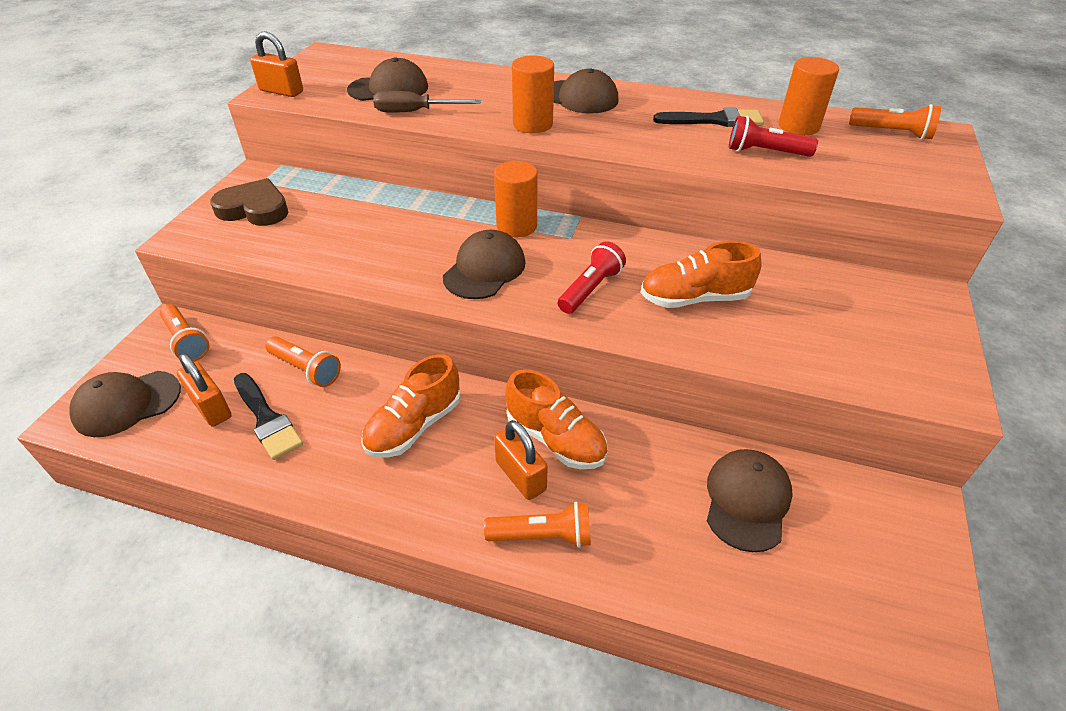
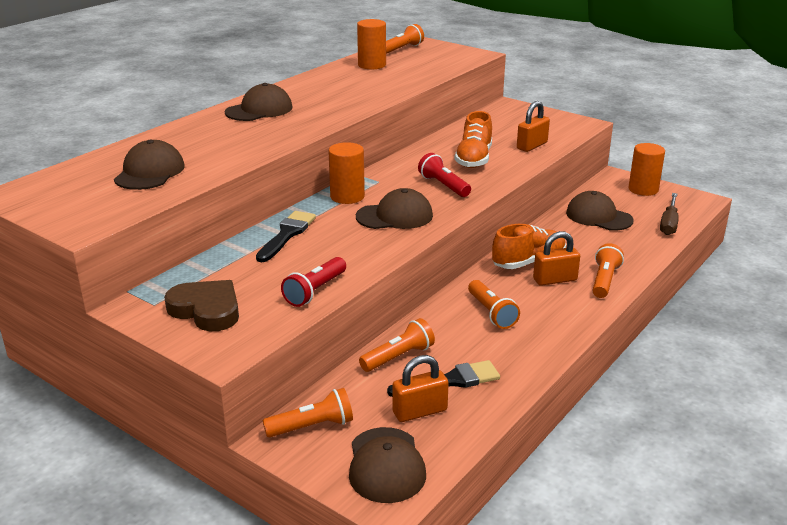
camera: 70 degrees left, 15 degrees down
brown heart [210,178,288,226] -> brown heart turned 90 degrees clockwise [164,280,239,331]
orange padlock [250,31,303,97] -> orange padlock moved to [517,101,550,152]
orange shoe [361,354,461,458] -> orange flashlight [468,280,520,329]
brown screwdriver [373,91,481,113] -> brown screwdriver moved to [660,193,679,235]
brown cap [443,230,526,299] -> brown cap turned 120 degrees clockwise [356,188,433,229]
orange cylinder [512,55,554,133] -> orange cylinder moved to [628,143,665,196]
black brush [653,108,764,127] -> black brush moved to [256,211,316,262]
red flashlight [729,116,818,157] -> red flashlight moved to [281,257,346,307]

